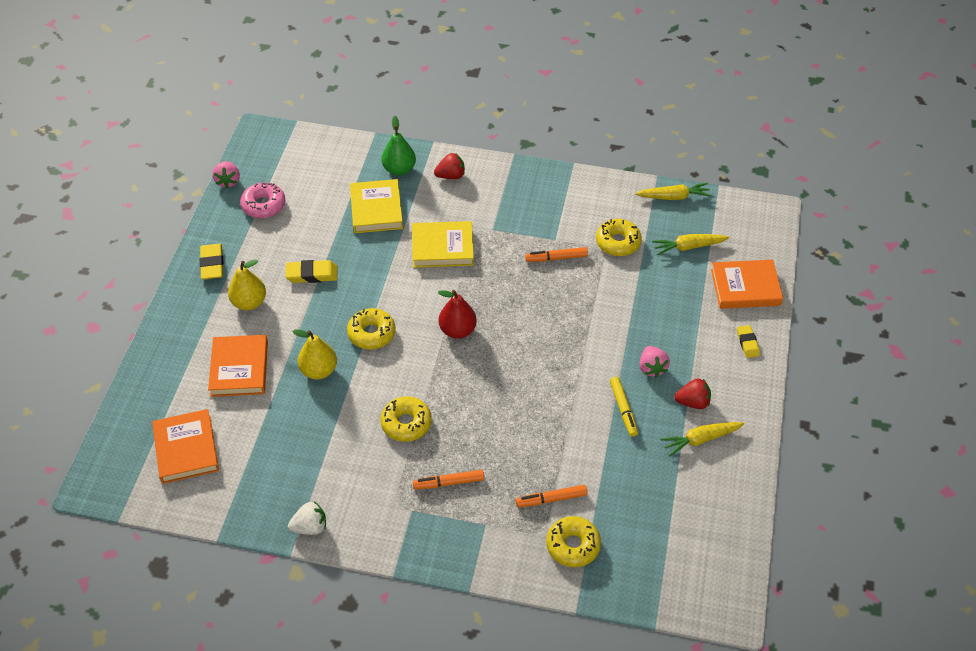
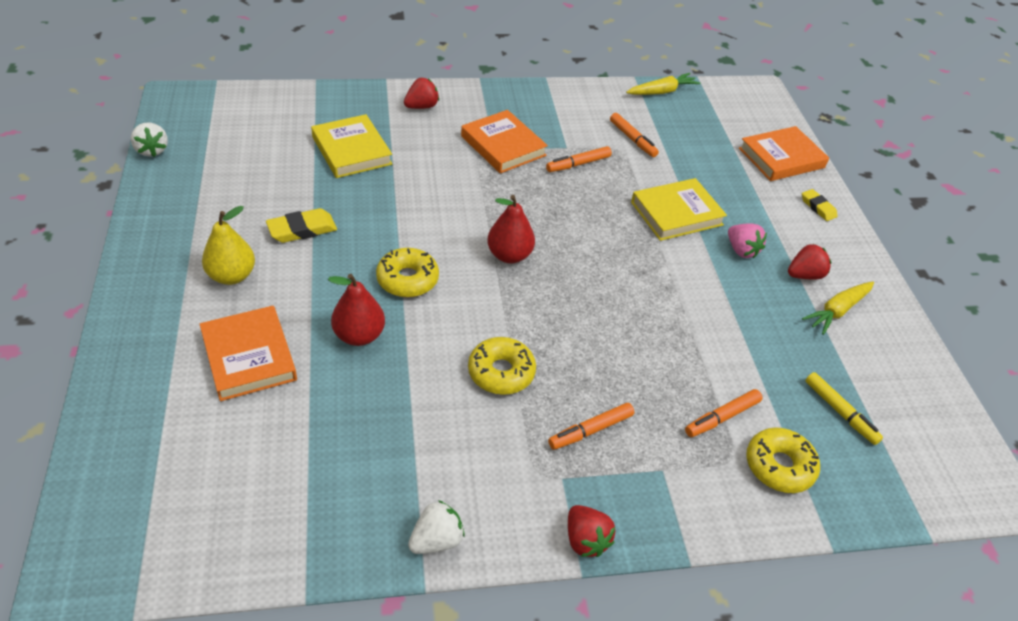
camera: 25 degrees left, 5 degrees down
orange book [152,409,219,484] -> orange book moved to [461,110,548,173]
yellow eraser [200,244,223,280] -> none
pink strawberry [212,161,240,189] -> white strawberry [131,122,168,157]
pink donut [240,182,285,218] -> none
yellow pear [292,330,337,379] -> red pear [328,274,385,346]
green pear [381,116,416,176] -> none
yellow book [412,221,474,268] -> yellow book moved to [631,178,727,241]
yellow donut [596,219,642,256] -> orange marker [610,113,659,157]
yellow marker [610,377,638,437] -> yellow marker moved to [805,372,883,445]
yellow carrot [652,234,730,255] -> none
none -> red strawberry [568,505,615,557]

